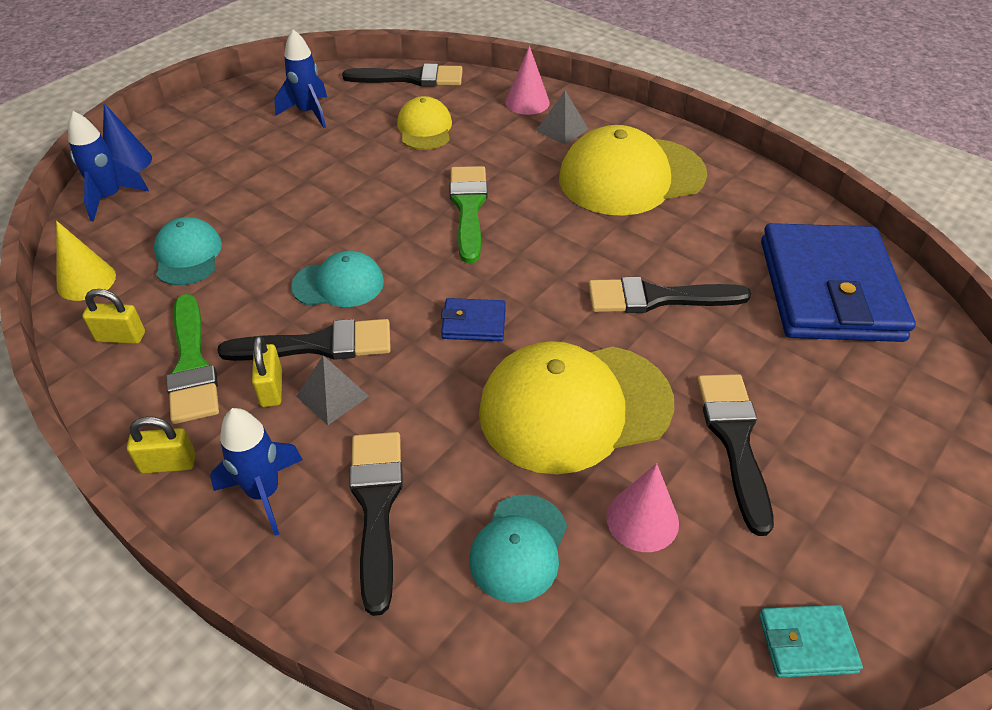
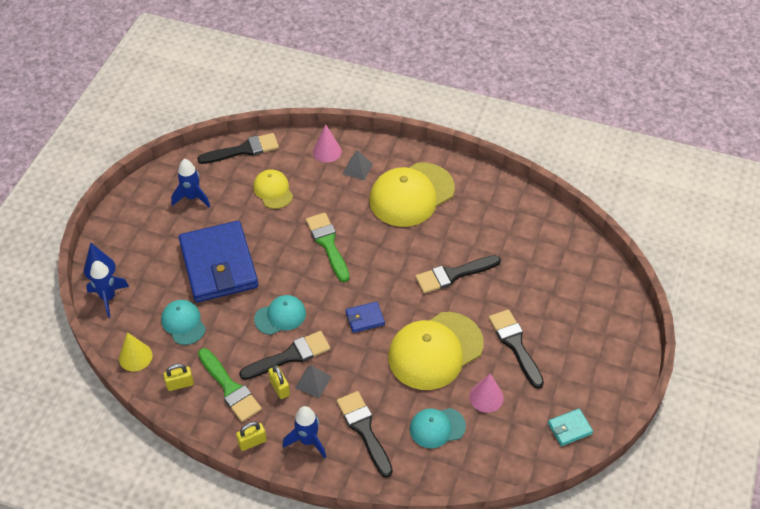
camera: 20 degrees left, 5 degrees up
turquoise cap [469,495,567,603] -> turquoise cap turned 75 degrees clockwise [410,408,466,448]
blue wallet [761,223,916,342] -> blue wallet moved to [179,221,258,302]

